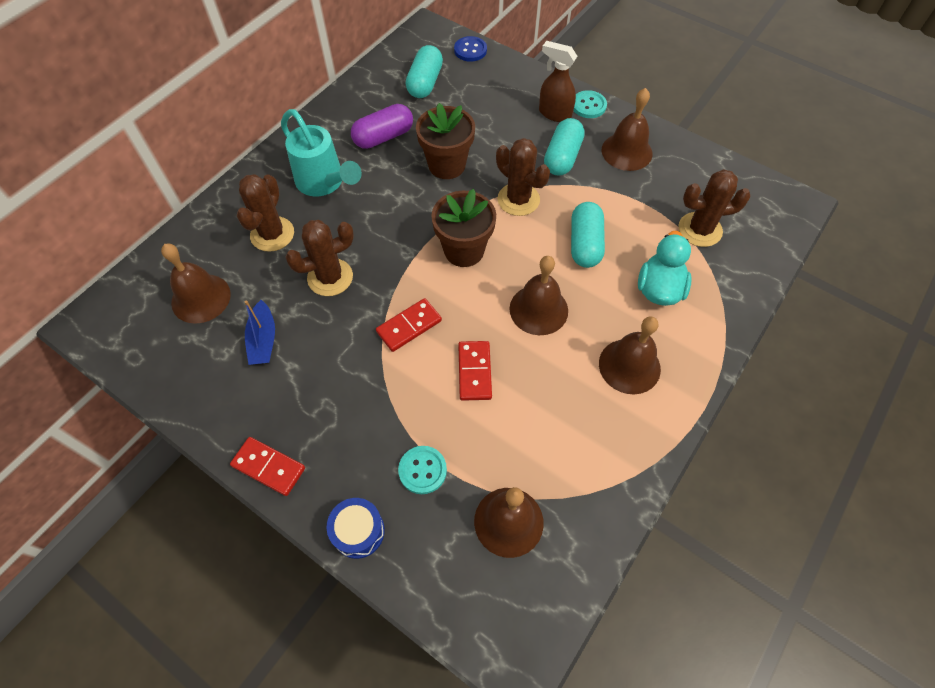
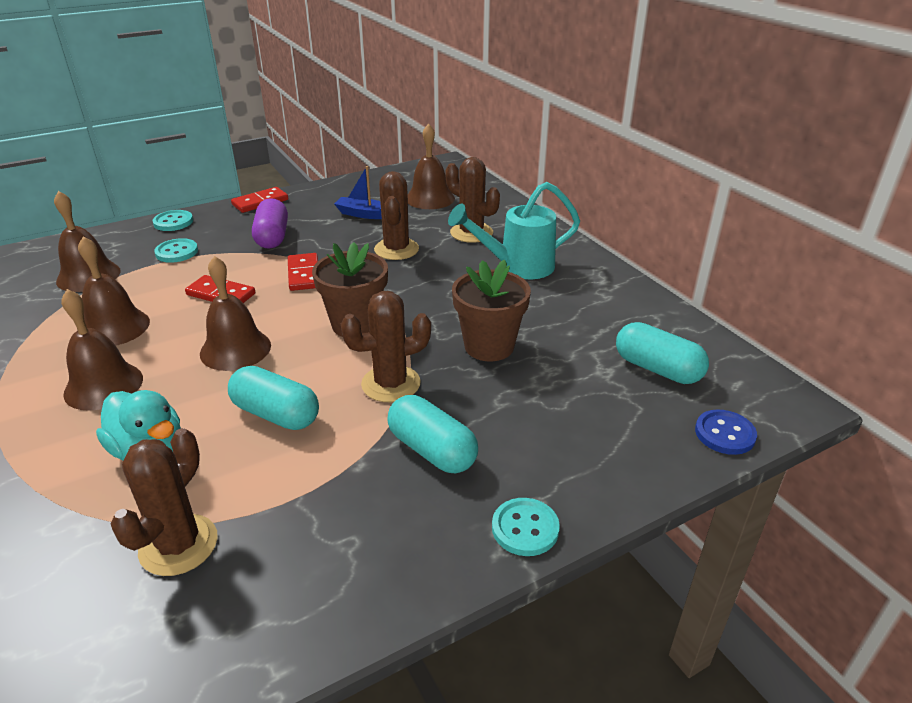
camera: 115 degrees right, 25 degrees down
blue drum [327,498,385,559] -> turquoise button [153,210,193,231]
purple capsule [351,104,413,149] -> purple capsule moved to [252,198,288,249]
brown spray bottle [539,41,577,122] -> none
brown bell [602,88,652,171] -> brown bell moved to [78,236,150,346]

